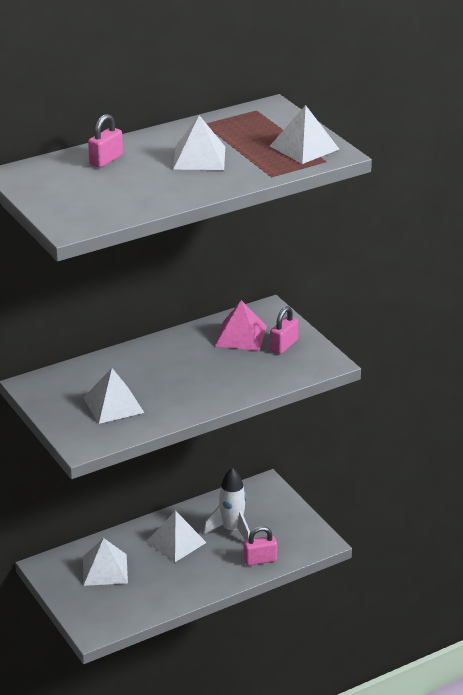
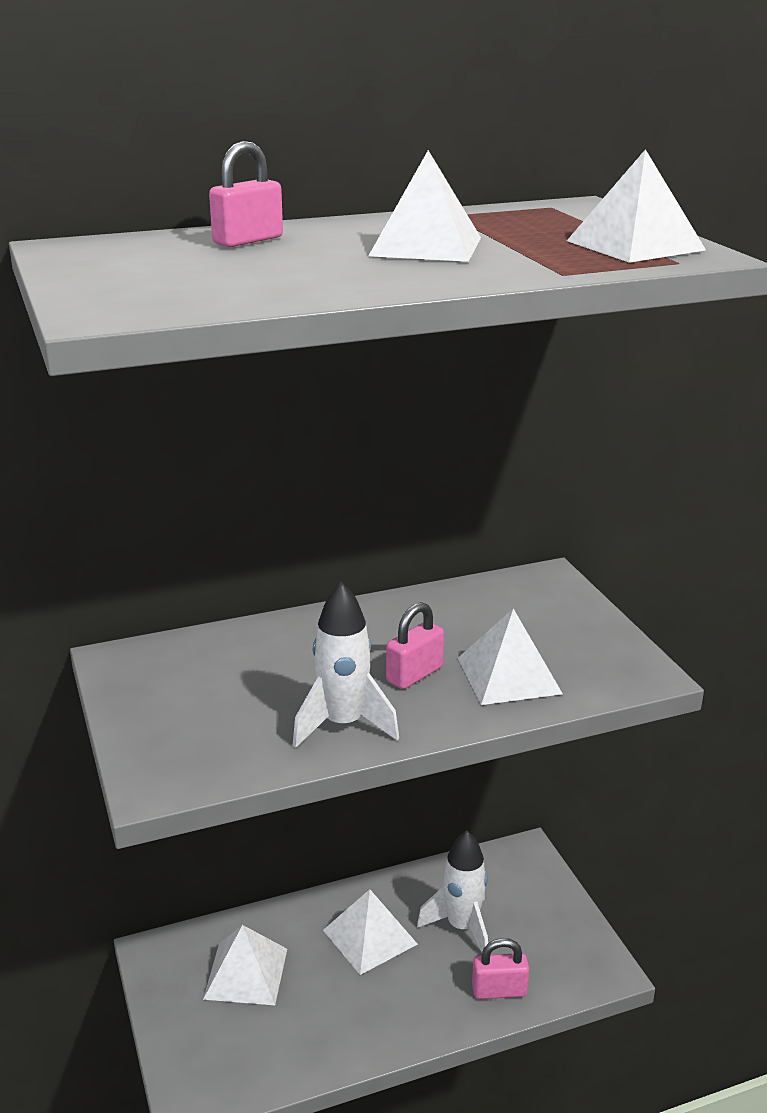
camera: 10 degrees right, 5 degrees down
white pyramid [83,368,144,424] -> white pyramid moved to [458,609,563,705]
pink pyramid [215,300,267,351] -> none
pink padlock [270,306,299,354] -> pink padlock moved to [386,602,444,689]
none -> white rocket [293,582,399,748]

